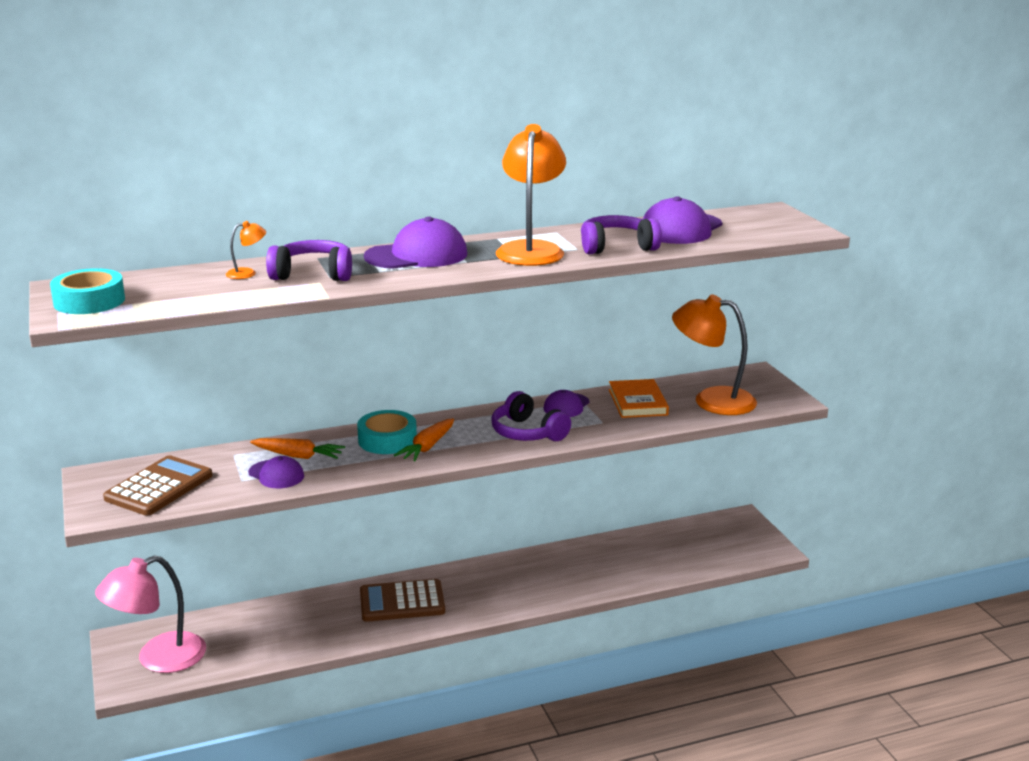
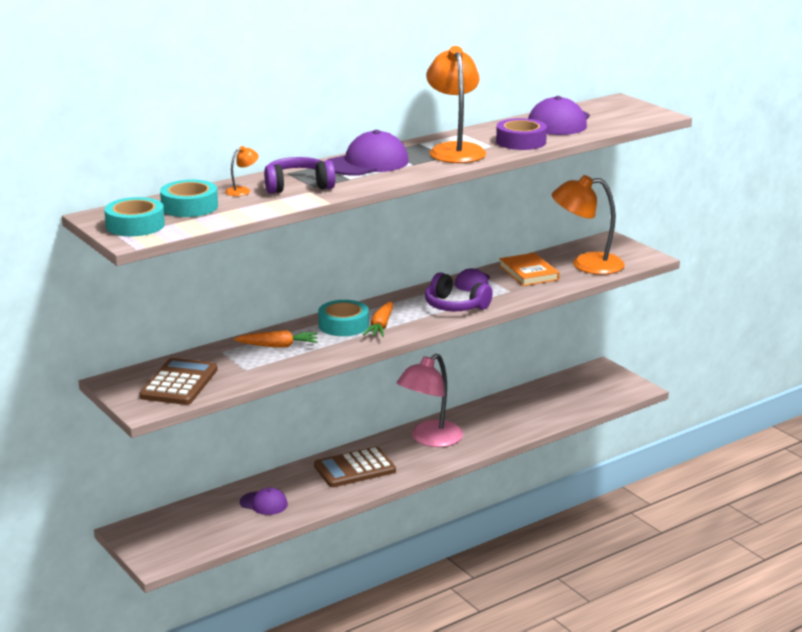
camera: 15 degrees left, 0 degrees up
pink lamp [95,555,206,673] -> pink lamp moved to [397,354,463,447]
purple cap [248,456,304,488] -> purple cap moved to [240,488,288,515]
purple headphones [581,215,662,254] -> purple tape [496,118,547,150]
none -> turquoise tape [160,180,218,217]

